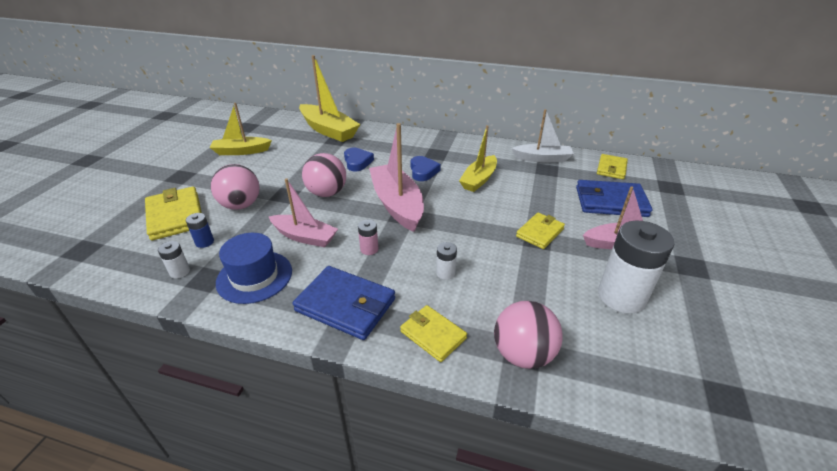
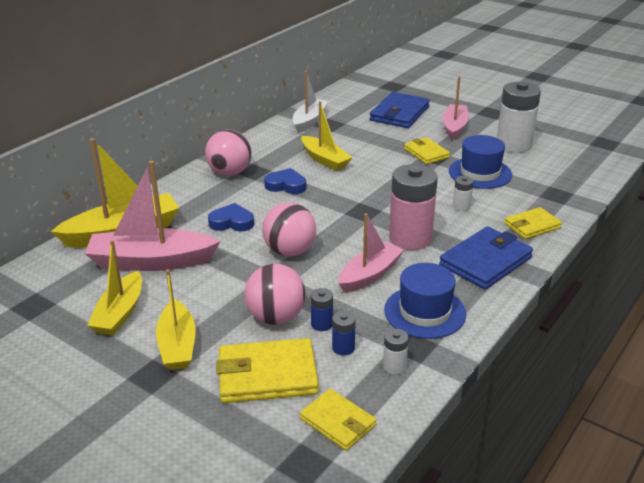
camera: 70 degrees left, 5 degrees down
pink battery [358,220,378,255] -> pink battery [389,164,438,250], size x2.26
pink boat [369,123,424,232] -> pink boat moved to [85,161,221,271]
pink ball [494,301,563,369] -> pink ball moved to [205,130,252,176]
yellow wallet [597,154,628,179] -> yellow wallet moved to [300,389,376,451]
none -> yellow boat [156,269,196,370]
none -> blue battery [311,288,333,331]
none -> blue hat [449,135,512,189]

